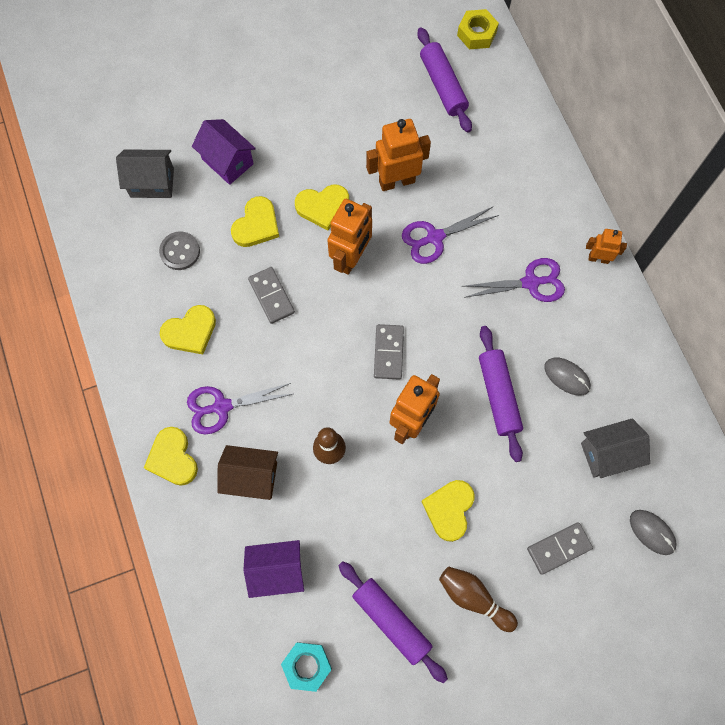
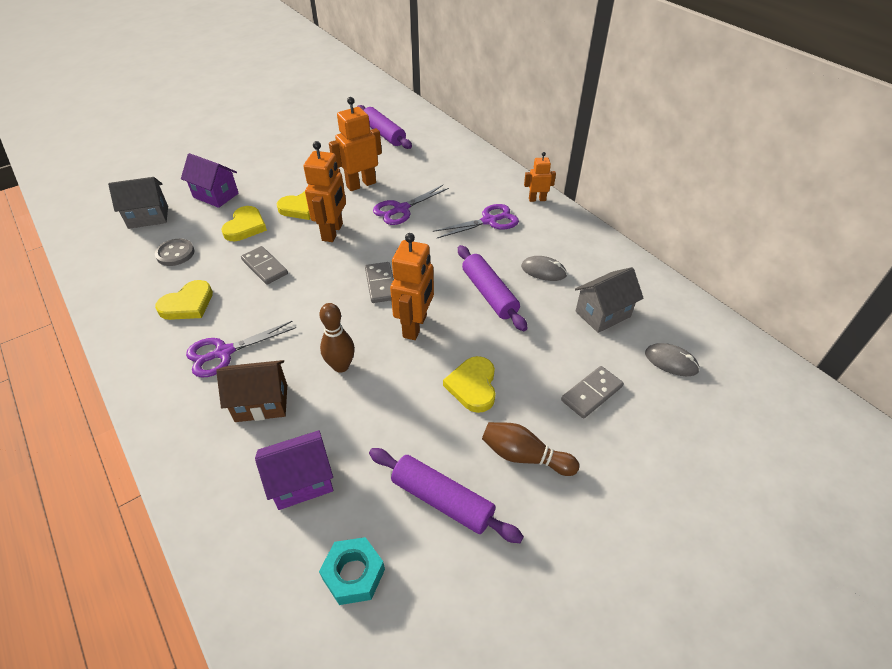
camera: 15 degrees left, 25 degrees down
yellow heart [144,427,198,486] -> none
yellow nut [457,9,499,49] -> none

